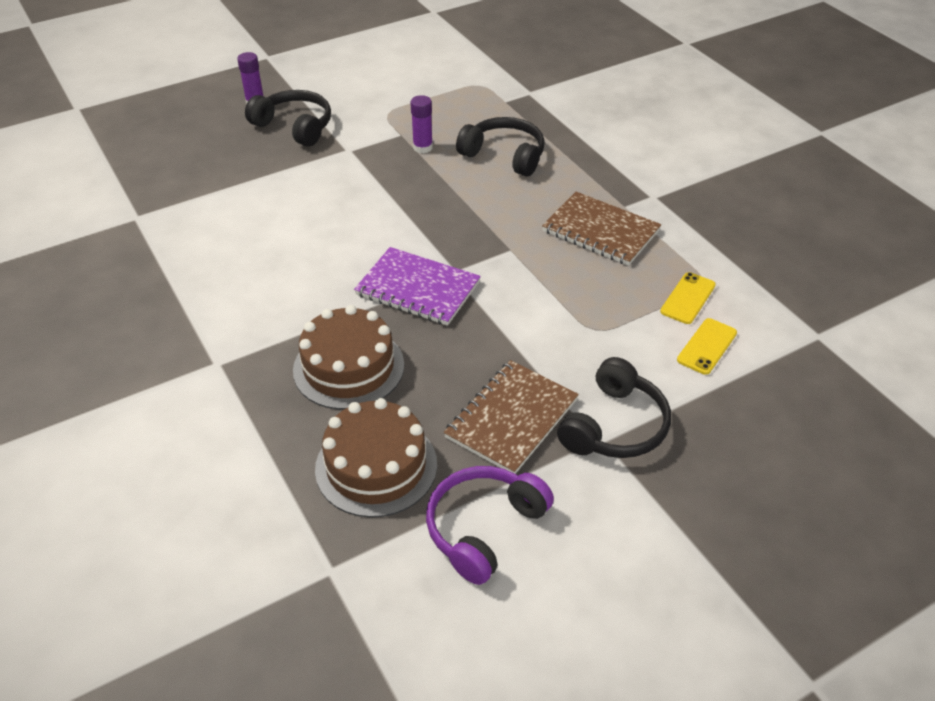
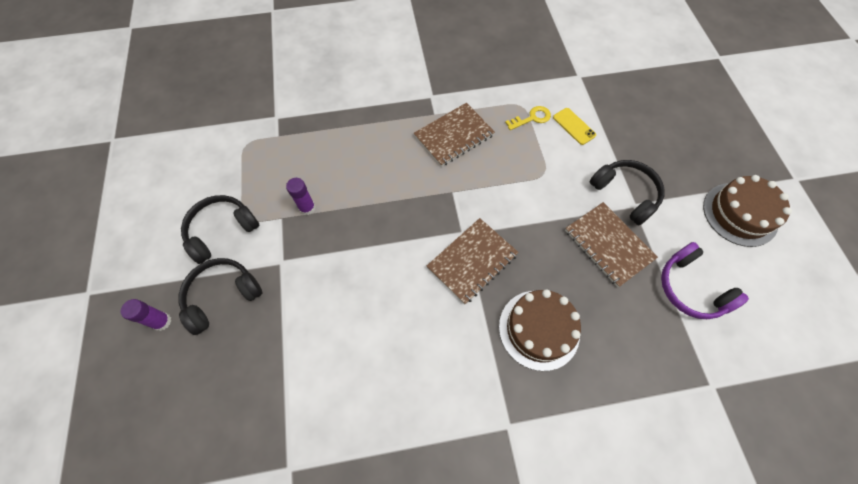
camera: 70 degrees left, 20 degrees up
brown cake [315,398,437,518] -> brown cake moved to [703,175,792,247]
purple notebook [354,247,481,326] -> brown notebook [427,218,519,304]
black headphones [456,117,545,177] -> black headphones moved to [181,195,259,264]
yellow phone [660,272,716,324] -> yellow key [505,106,551,130]

